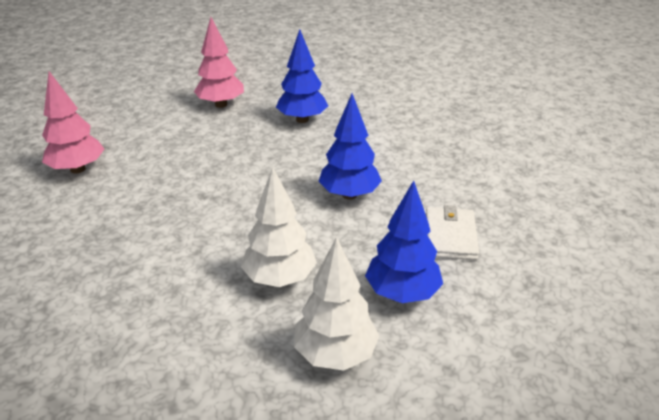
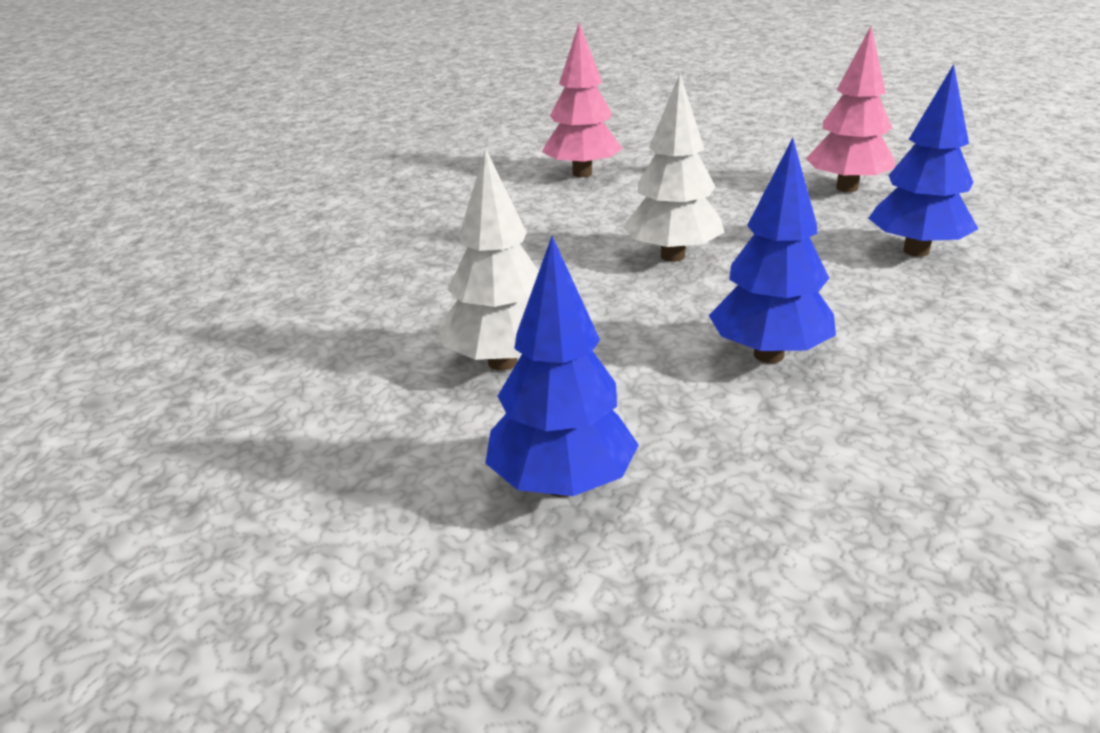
camera: 65 degrees right, 5 degrees down
white tree [294,237,380,370] -> white tree moved to [623,73,725,262]
white wallet [426,205,479,260] -> none

